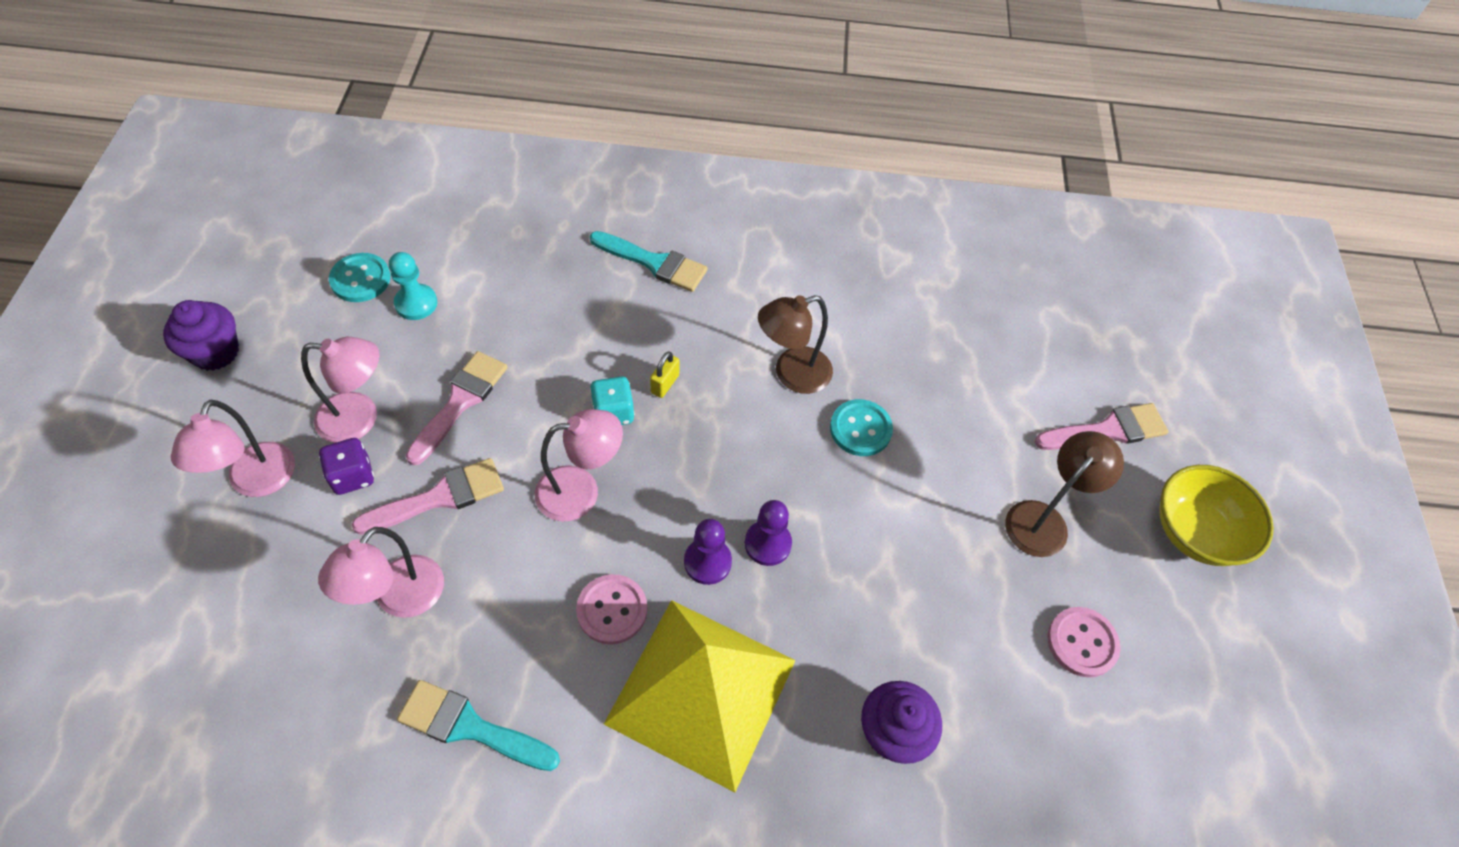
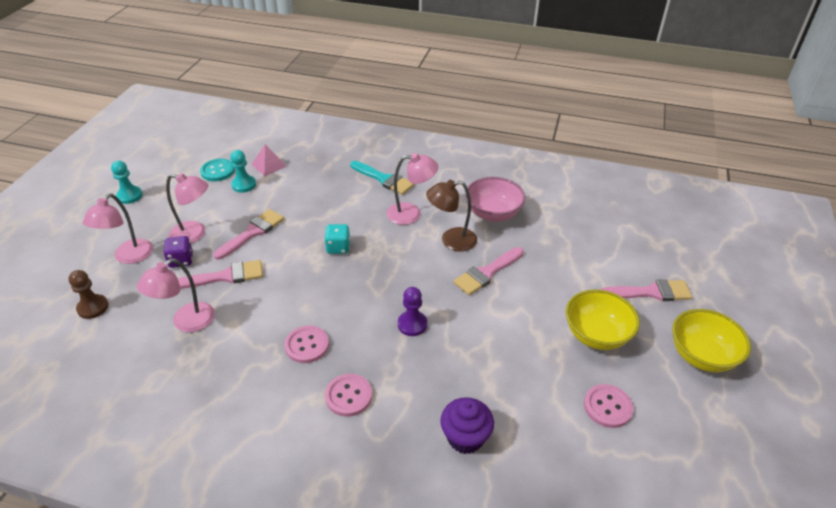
camera: 15 degrees right, 15 degrees down
purple cupcake [163,300,239,371] -> turquoise pawn [111,161,142,204]
turquoise brush [397,680,560,771] -> none
pink lamp [535,409,623,522] -> pink lamp moved to [387,153,438,225]
yellow pyramid [604,600,796,792] -> pink button [325,374,372,417]
yellow padlock [650,351,679,398] -> none
purple pawn [684,519,732,585] -> none
turquoise button [830,399,893,456] -> pink brush [453,247,524,295]
brown lamp [1005,431,1124,557] -> yellow bowl [566,290,640,350]
none -> brown pawn [68,270,109,319]
none -> pink pyramid [251,144,287,176]
none -> pink bowl [465,177,525,222]

